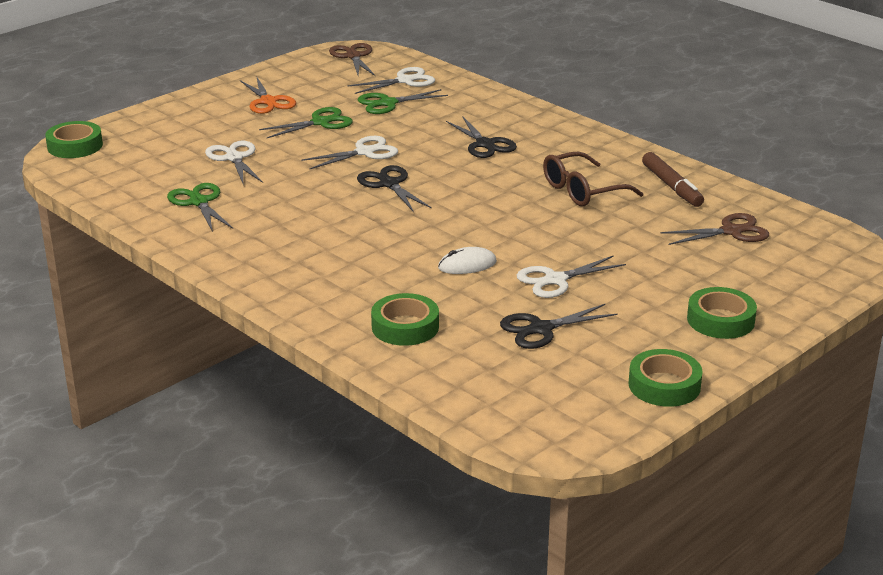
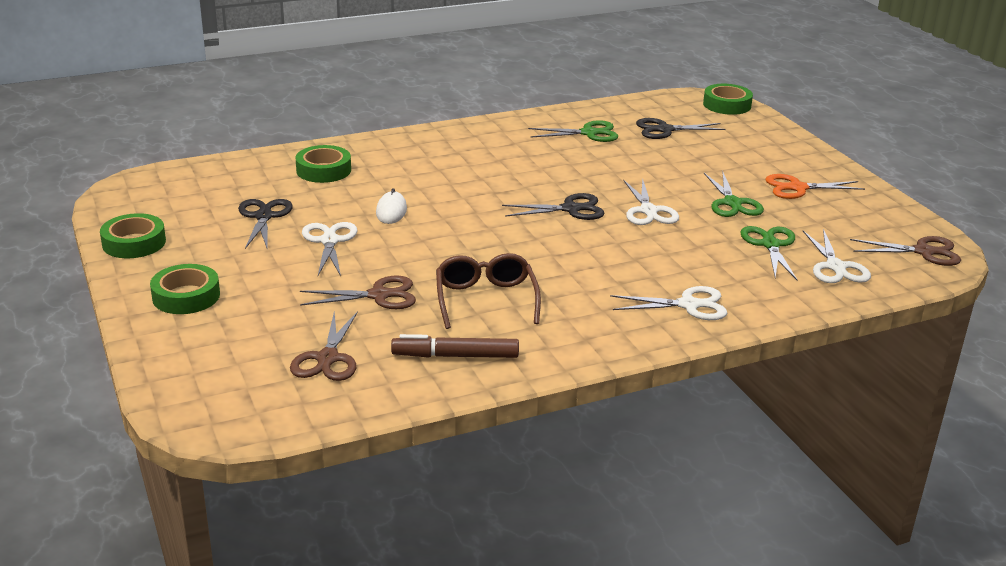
camera: 110 degrees right, 0 degrees up
white scissors [205,141,263,183] -> white scissors moved to [610,286,727,320]
black scissors [446,116,517,158] -> black scissors moved to [636,118,726,139]
none -> brown scissors [300,275,416,309]

